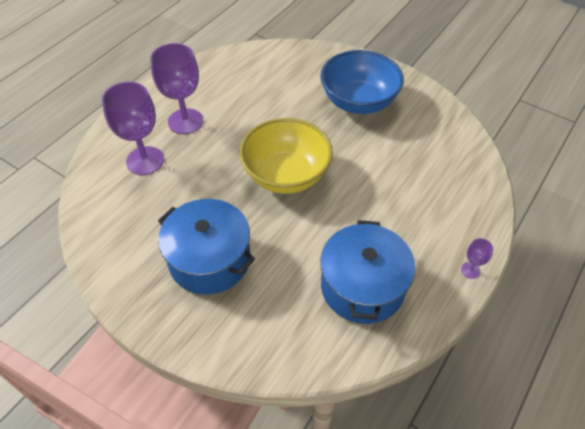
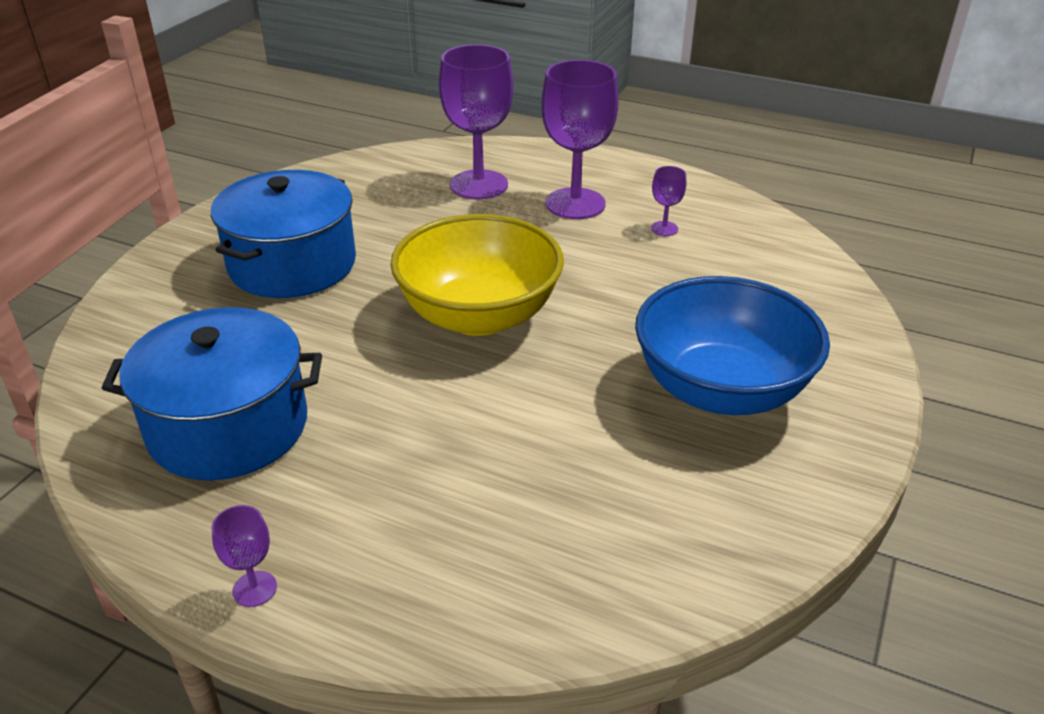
camera: 80 degrees right, 15 degrees down
none -> purple goblet [651,166,686,236]

